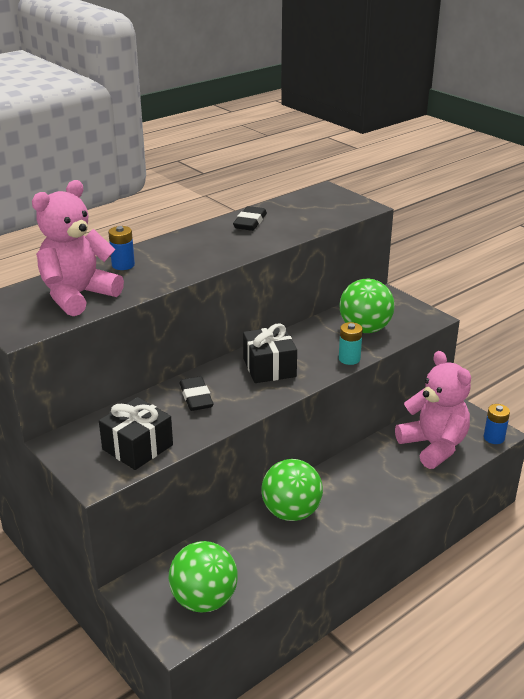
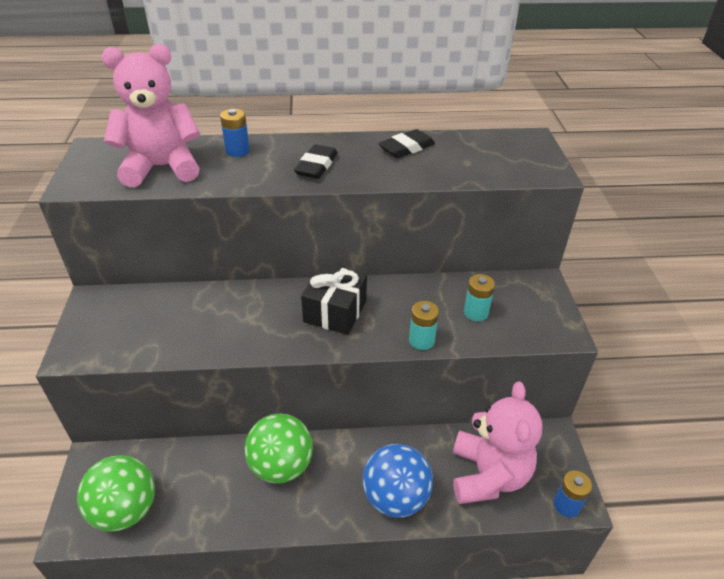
camera: 35 degrees right, 10 degrees up
black gift [99,397,173,470] -> none
black eraser [179,376,214,411] -> black eraser moved to [294,144,338,179]
green ball [339,279,395,333] -> turquoise battery [464,274,495,321]
none -> blue ball [362,444,433,518]

